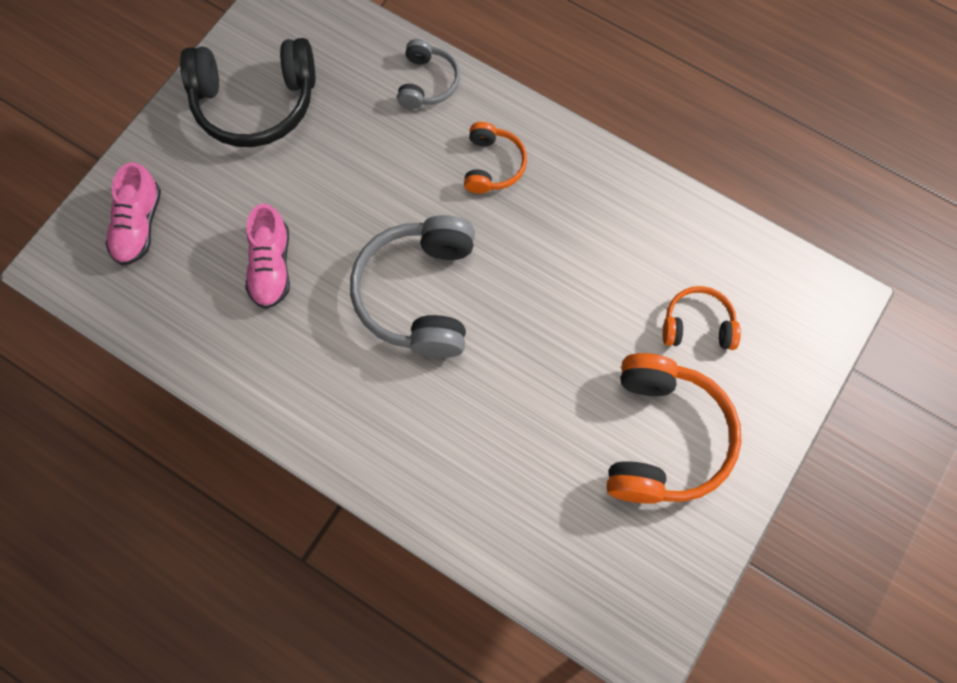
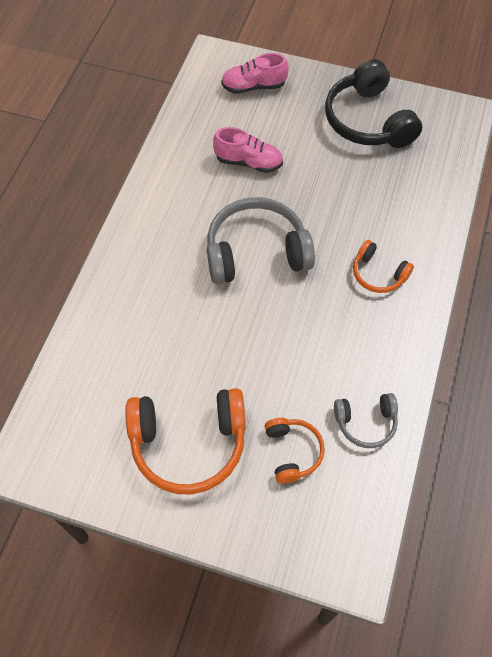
camera: 75 degrees right, 10 degrees down
pink shoe [245,204,290,309] -> pink shoe turned 150 degrees counterclockwise [213,127,283,173]
grey headphones [397,39,460,109] -> grey headphones moved to [334,393,398,448]
orange headphones [464,122,527,194] -> orange headphones turned 45 degrees clockwise [353,240,414,293]

